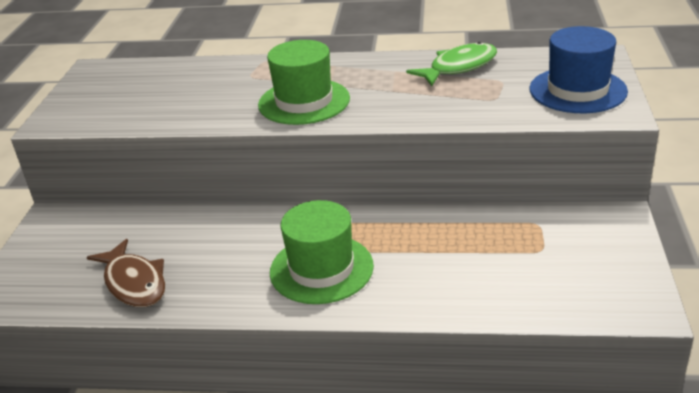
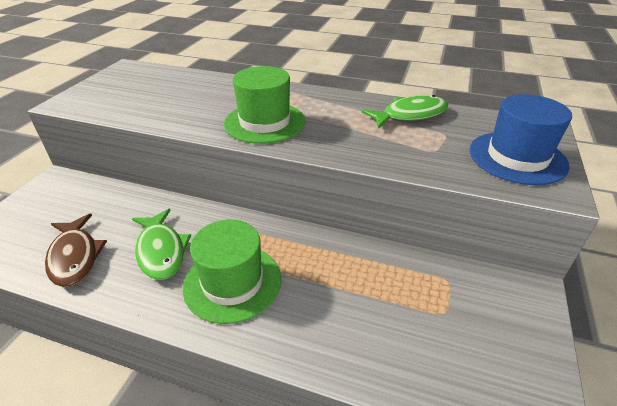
camera: 10 degrees right, 5 degrees up
none -> green fish [132,209,191,280]

